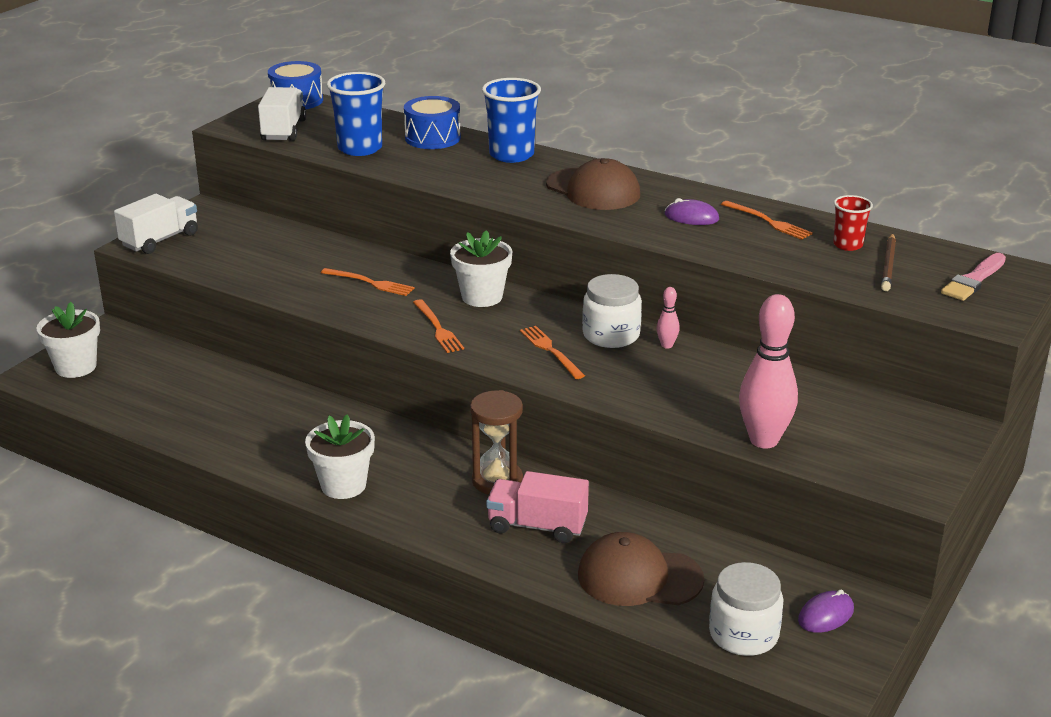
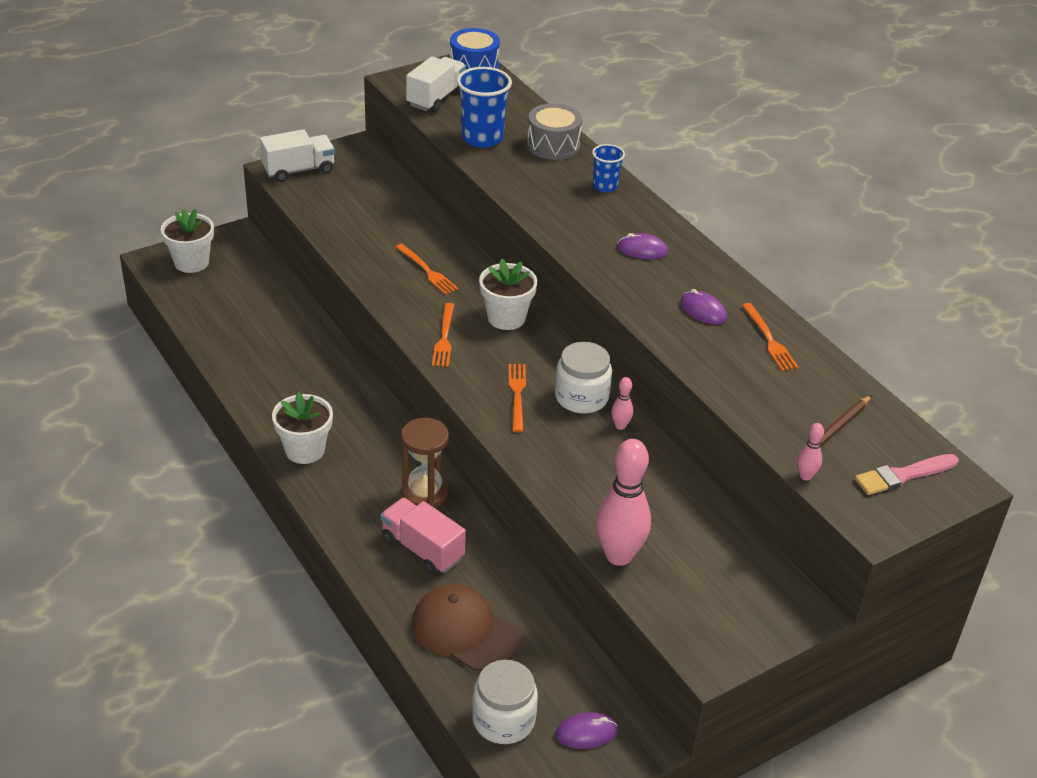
camera: 25 degrees right, 10 degrees up
blue drum [404,96,461,149] -> grey drum [527,103,582,160]
blue cup [482,78,541,163] -> blue cup [592,144,625,192], size x0.58
brown cap [546,158,640,210] -> purple mouse [617,233,668,259]
red cup [833,195,873,251] -> none
none -> pink bowling pin [797,423,824,481]

